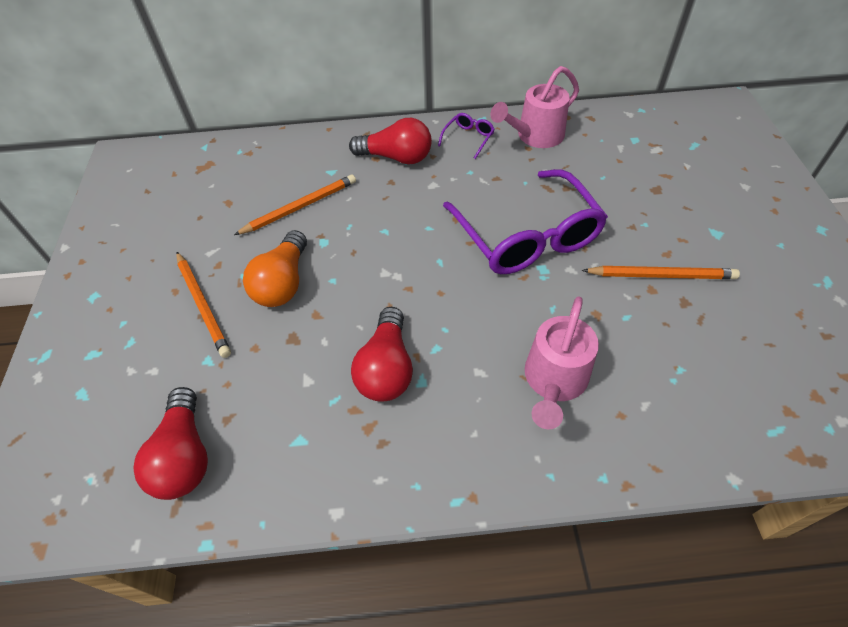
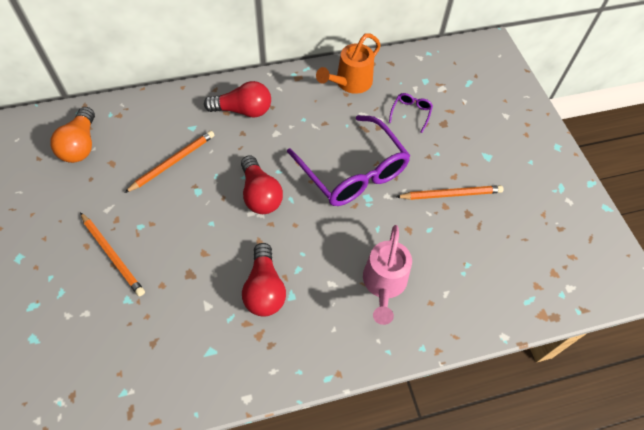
camera: 15 degrees left, 5 degrees up
red light bulb [133,387,208,500] -> red light bulb moved to [241,155,283,214]
orange light bulb [243,230,307,307] -> orange light bulb moved to [50,107,95,163]
purple glasses [438,113,495,159] -> purple glasses moved to [389,93,433,133]
pink watering can [490,66,579,148] -> orange watering can [316,33,381,94]

